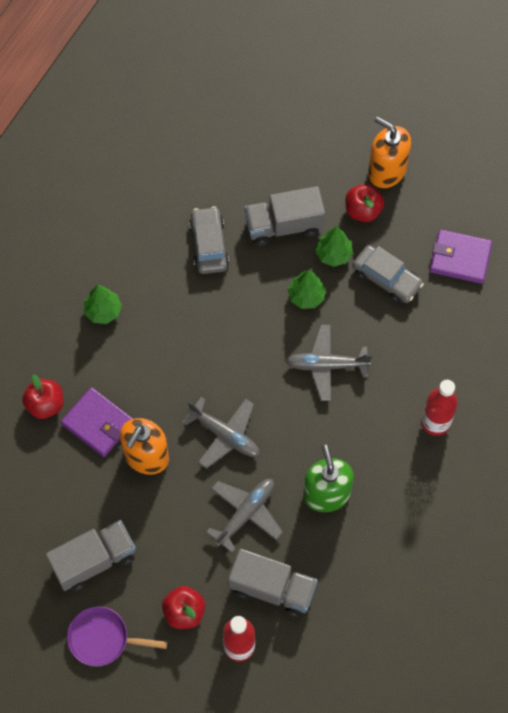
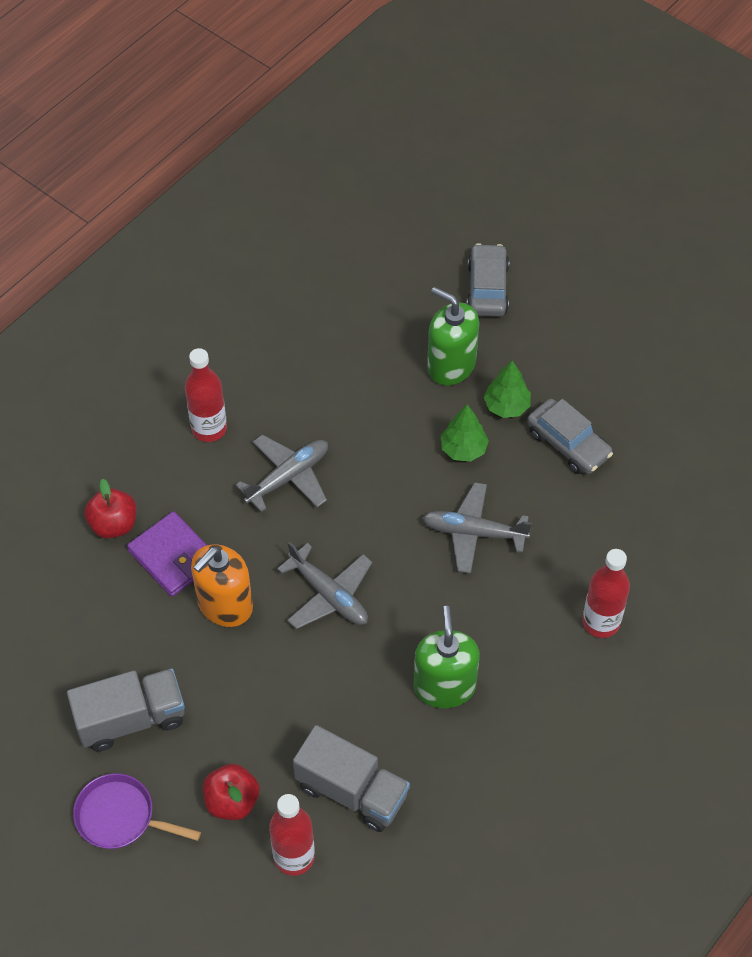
camera: 10 degrees right, 10 degrees down
green tree [84,285,122,324] -> red bottle [185,348,227,442]
grey car [189,206,229,274] -> grey car moved to [467,243,509,316]
grey plane [206,479,283,553] -> grey plane moved to [236,435,328,512]
grey truck [244,186,325,246] -> green soap dispenser [427,287,479,386]
red apple [346,184,384,222] -> none
orange soap dispenser [368,117,411,188] -> none
purple wallet [430,229,492,284] -> none

